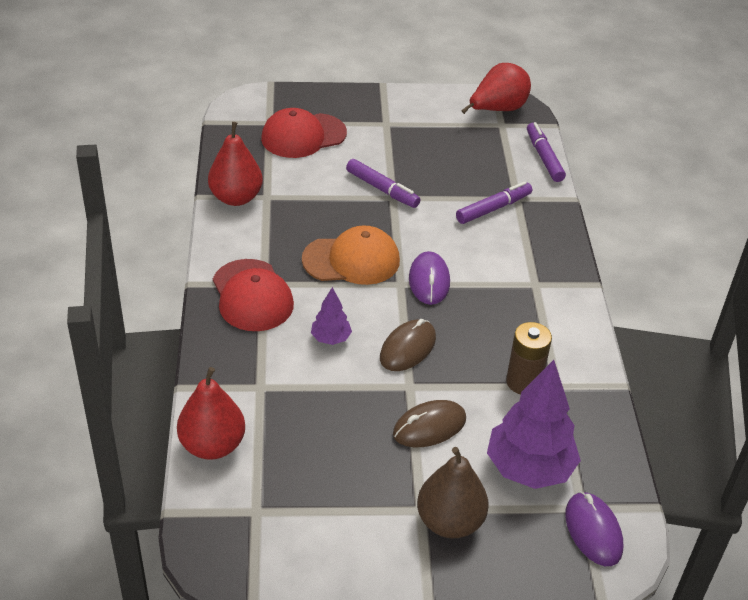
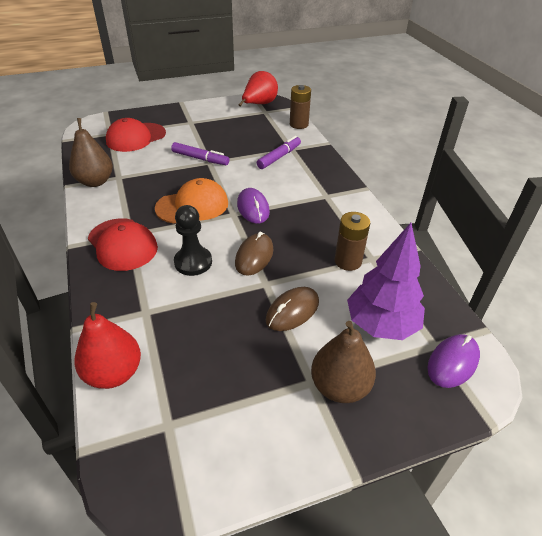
camera: 15 degrees left, 0 degrees up
red pear [208,122,263,206] -> brown pear [69,118,113,187]
purple tree [311,287,352,345] -> black pawn [174,205,212,276]
purple marker [527,122,566,182] -> brown battery [290,85,311,129]
purple mouse [565,492,623,566] -> purple mouse turned 75 degrees clockwise [427,334,480,388]

